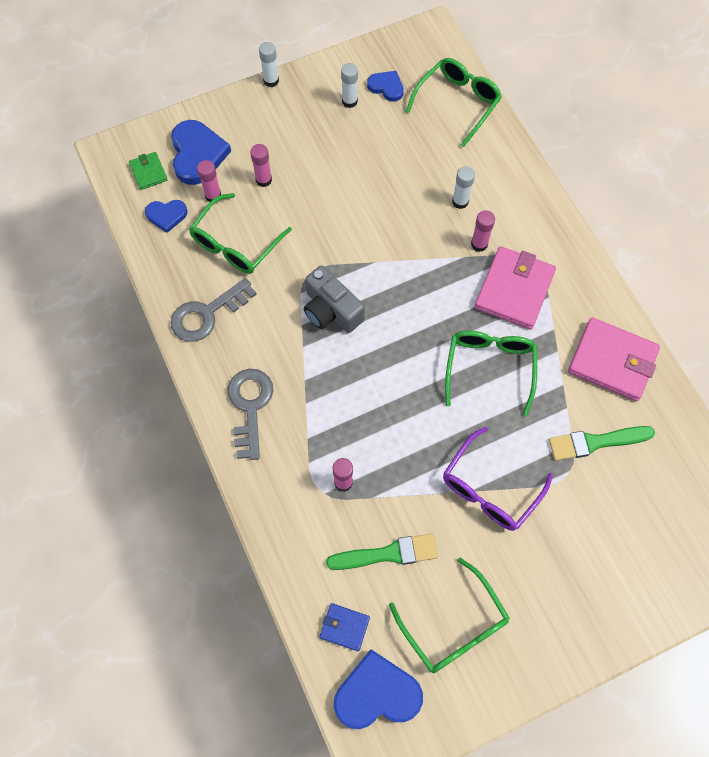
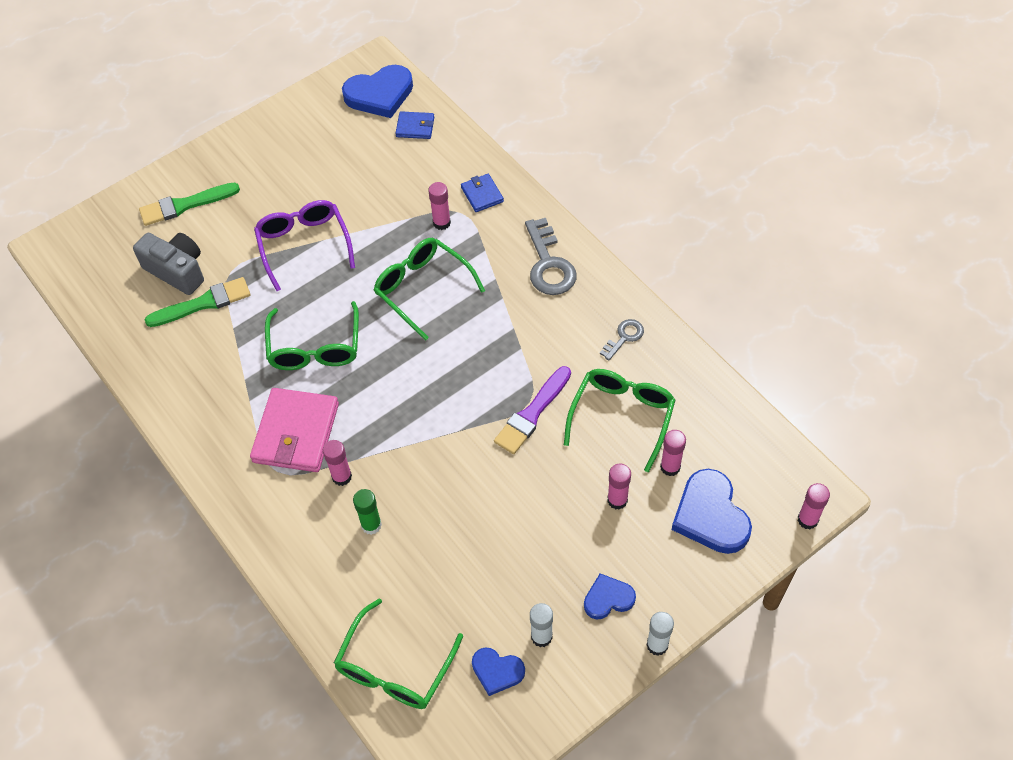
camera: 170 degrees right, 10 degrees down
green wallet [129,152,168,190] -> none
blue heart [145,200,188,233] -> blue heart moved to [584,573,636,619]
grey key [171,278,256,342] -> grey key [600,319,644,360], size x0.55
grey camera [304,265,365,333] -> grey camera moved to [133,233,204,295]
green brush [326,534,438,570] -> green brush moved to [139,182,240,226]
green glasses [389,558,510,673] -> green glasses moved to [374,238,485,341]
purple glasses [443,427,553,531] -> purple glasses turned 45 degrees counterclockwise [254,200,355,291]
white glue stick [452,166,475,209] -> green glue stick [353,489,382,535]
pink wallet [568,317,660,401] -> none
none -> blue wallet [461,174,504,212]
none -> purple brush [494,366,571,454]
none -> pink glue stick [798,483,830,530]

